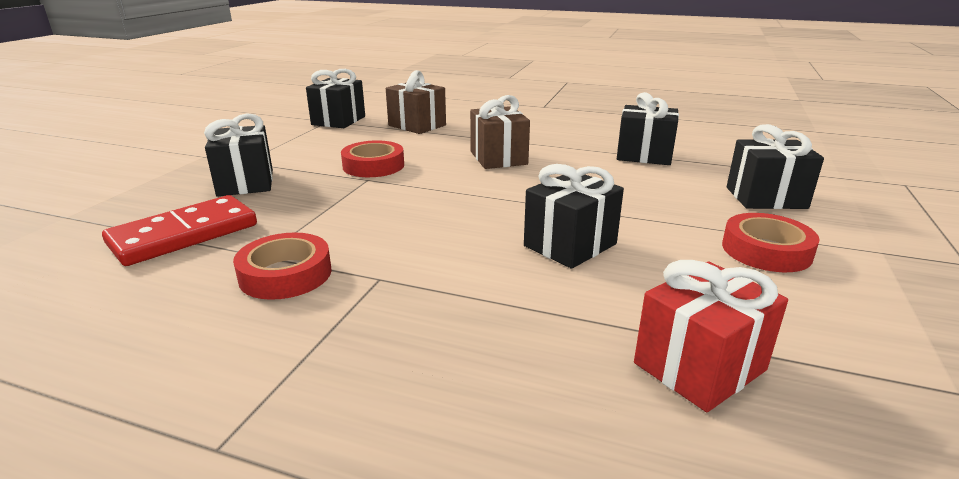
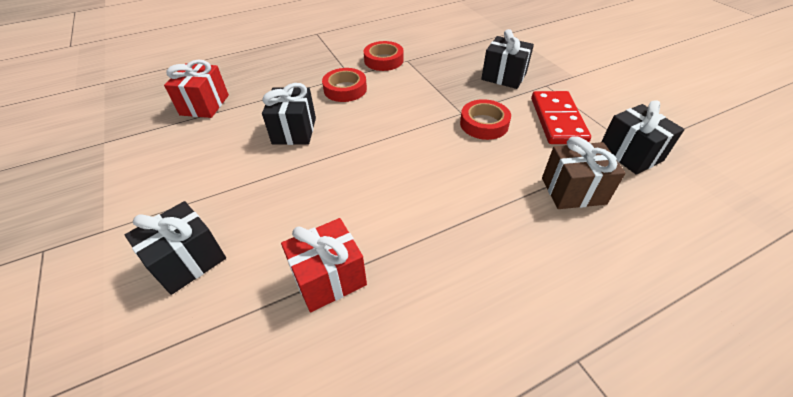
camera: 135 degrees right, 20 degrees up
red domino [102,195,257,266] -> red domino moved to [531,91,591,144]
brown gift [470,95,530,169] -> none
black gift [617,92,679,165] -> red gift [281,218,367,312]
red tape [722,213,820,272] -> red tape moved to [322,68,367,102]

